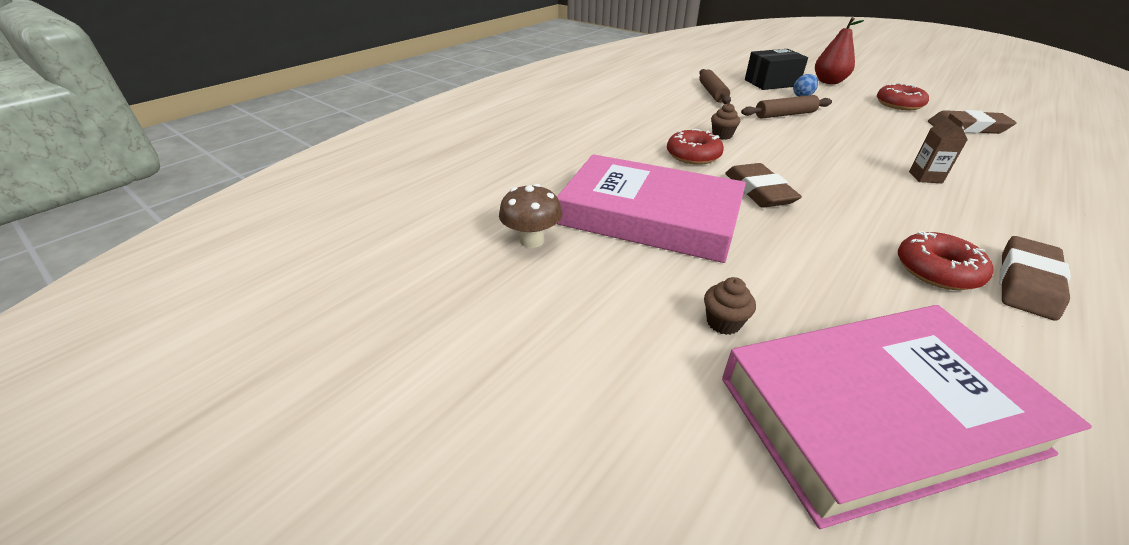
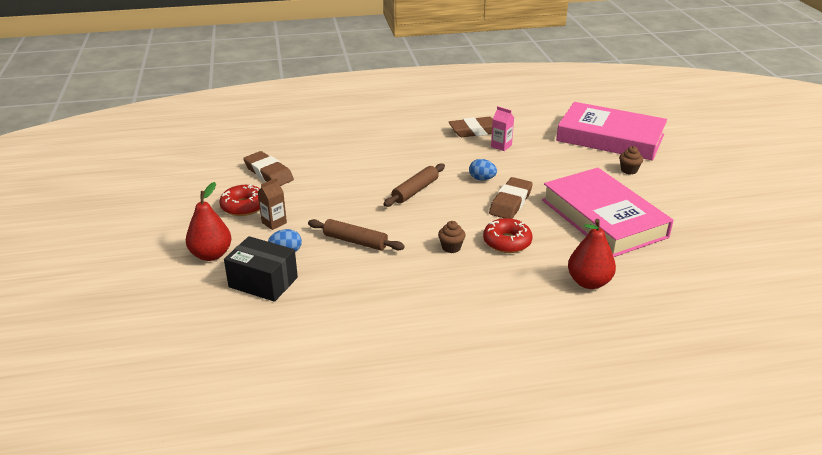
camera: 140 degrees left, 5 degrees down
brown mushroom [499,184,562,248] -> none
brown rolling pin [699,69,731,104] -> brown rolling pin moved to [383,163,445,207]
red donut [898,231,994,290] -> pink carton [491,106,514,151]
brown carton [909,113,968,183] -> brown carton moved to [258,178,287,230]
none -> blue egg [469,159,497,180]
none -> red pear [568,219,616,289]

